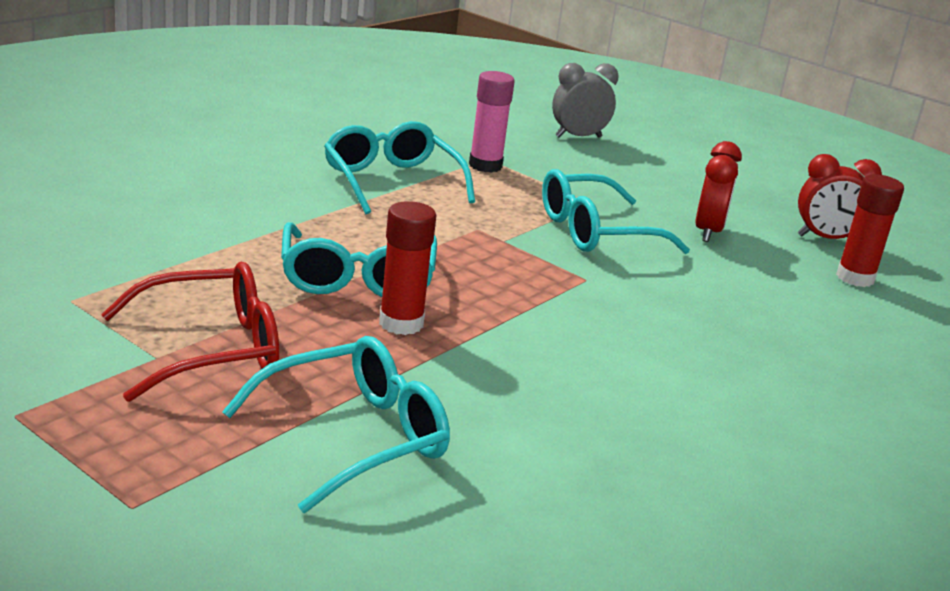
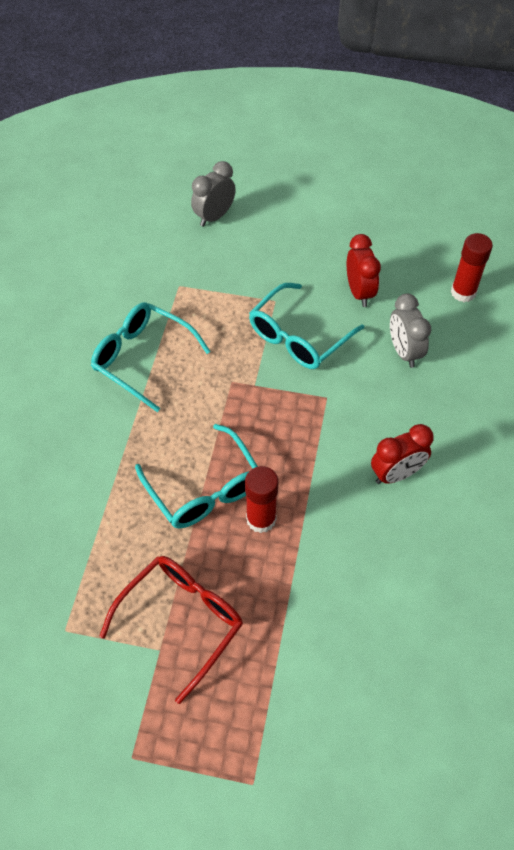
camera: 25 degrees left, 30 degrees up
turquoise glasses [222,336,450,513] -> none
pink glue stick [469,71,515,173] -> none
red clock [798,154,882,239] -> red clock moved to [371,424,434,484]
none -> grey clock [390,293,431,368]

